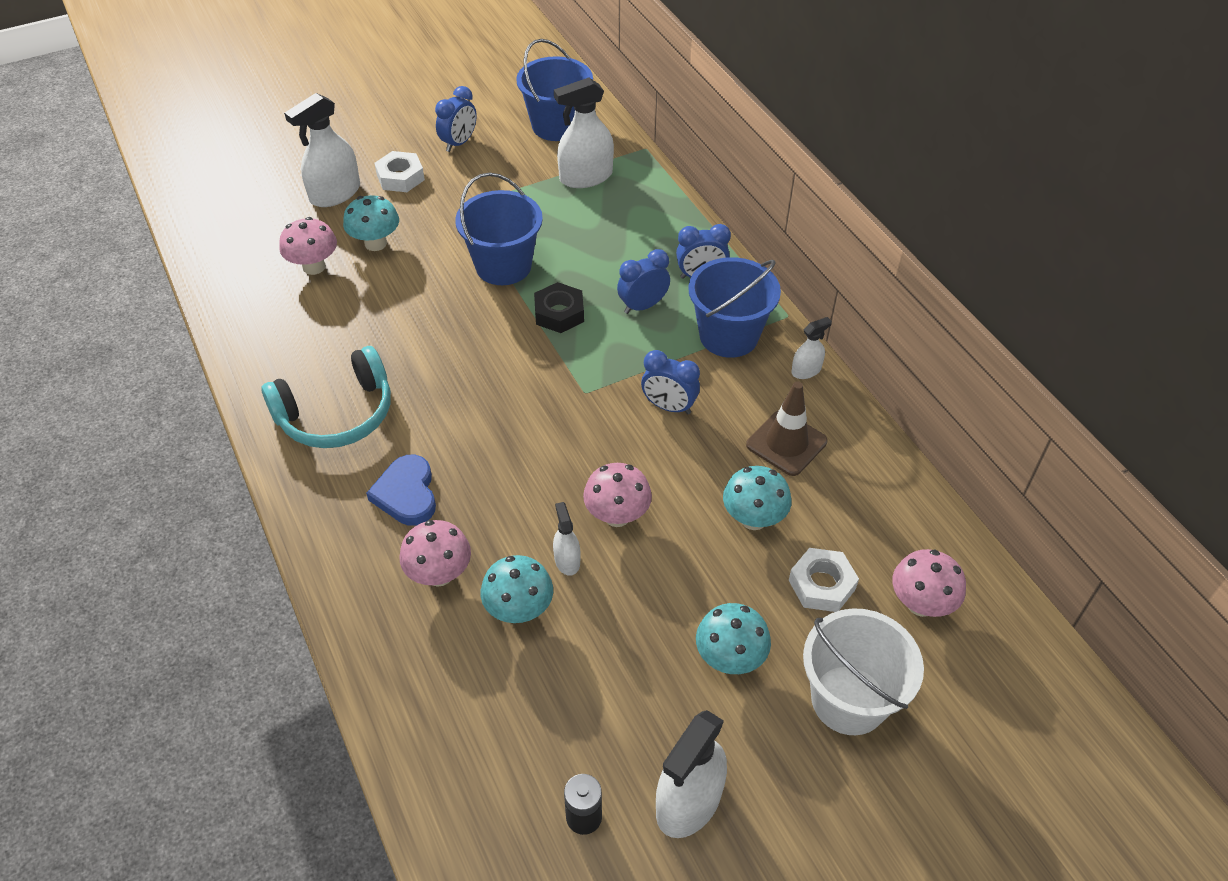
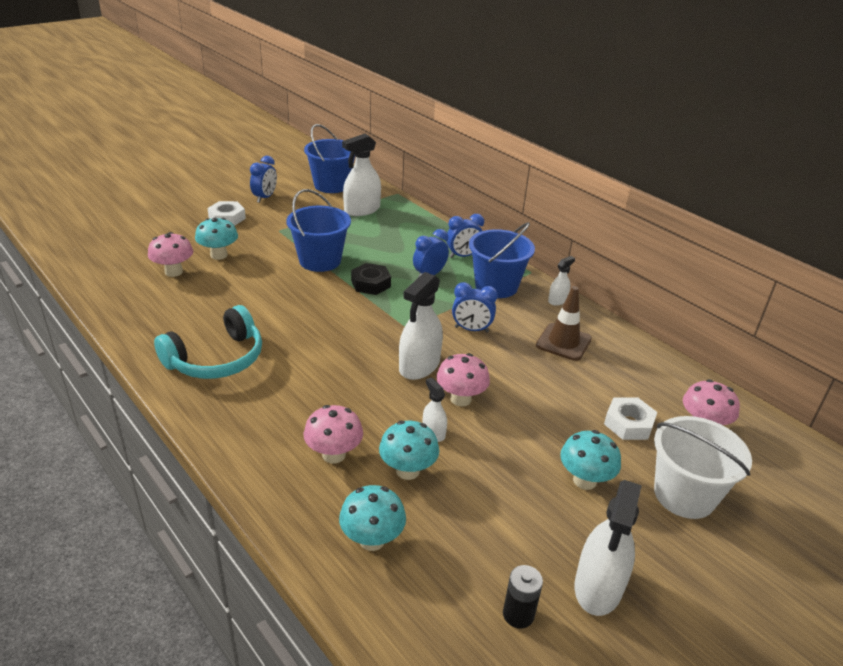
camera: 15 degrees left, 15 degrees down
white spray bottle [284,93,360,207] -> white spray bottle moved to [399,272,443,380]
blue heart [366,455,436,526] -> none
turquoise mushroom [723,466,791,530] -> turquoise mushroom moved to [339,485,406,551]

